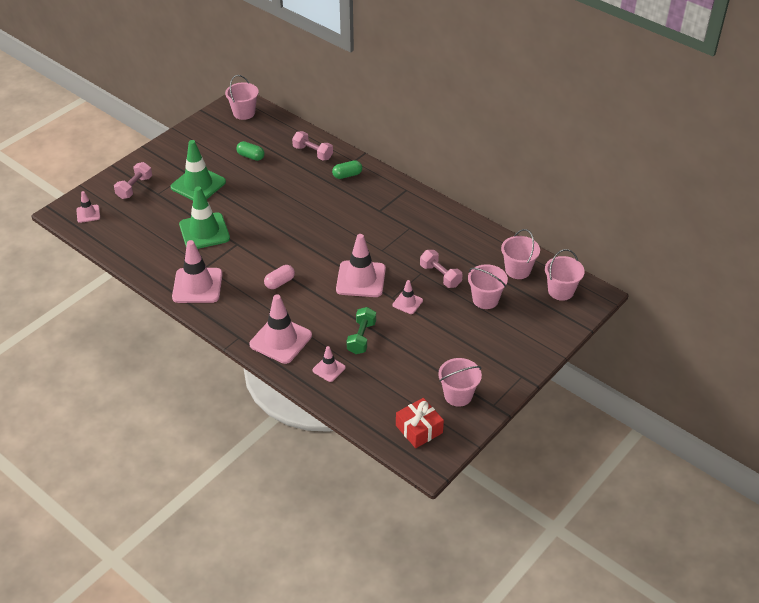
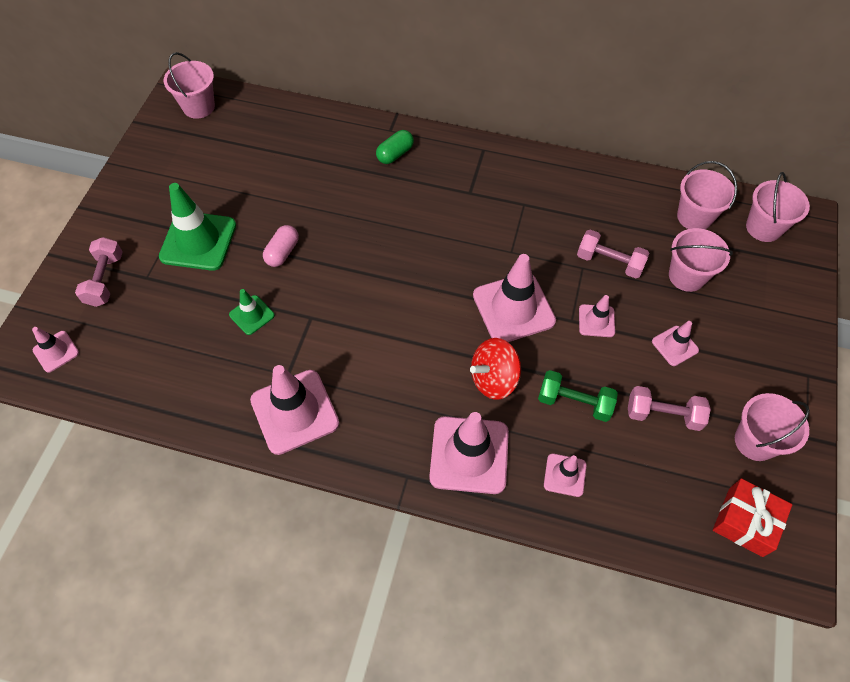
camera: 25 degrees left, 15 degrees up
green traffic cone [179,186,230,249] -> green traffic cone [229,289,275,335], size x0.51
green capsule [236,141,265,161] -> none
pink capsule [264,265,295,289] -> pink capsule moved to [263,225,299,267]
pink dumbbell [292,131,333,161] -> pink dumbbell moved to [628,386,711,431]
green dumbbell [346,307,376,354] -> green dumbbell turned 60 degrees counterclockwise [538,370,618,422]
none -> red spinning top [470,338,521,400]
none -> pink traffic cone [652,321,699,366]

